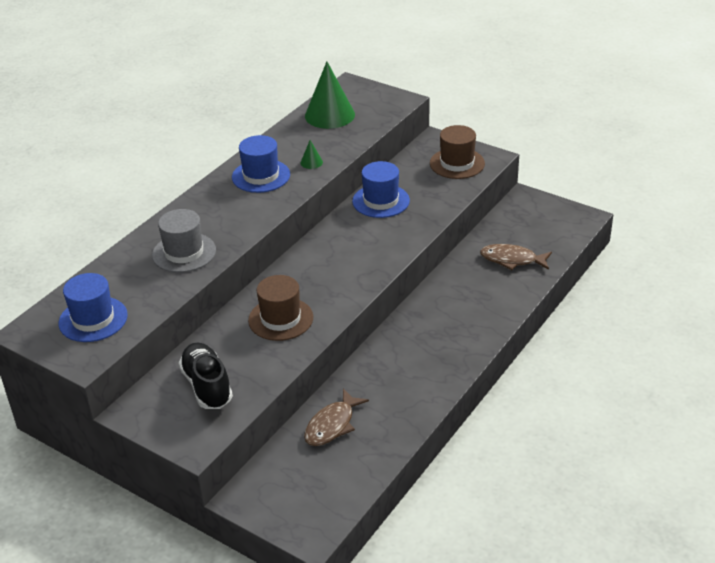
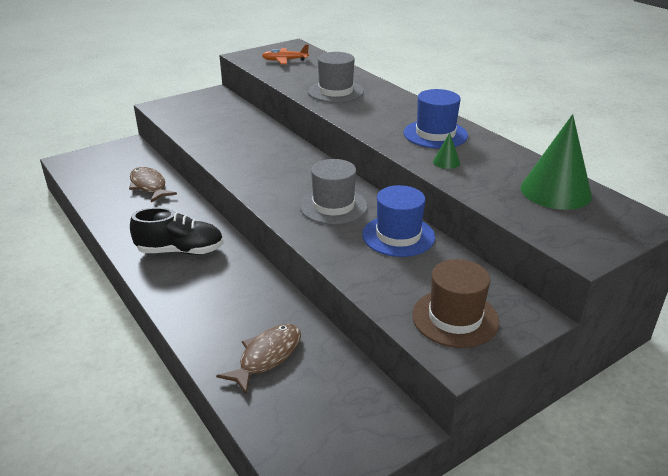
camera: 110 degrees right, 5 degrees down
blue hat [59,273,128,342] -> orange plane [262,44,309,64]
black shoe [179,342,233,409] -> black shoe moved to [130,207,224,255]
brown hat [248,275,313,341] -> none
none -> grey hat [300,159,368,225]

